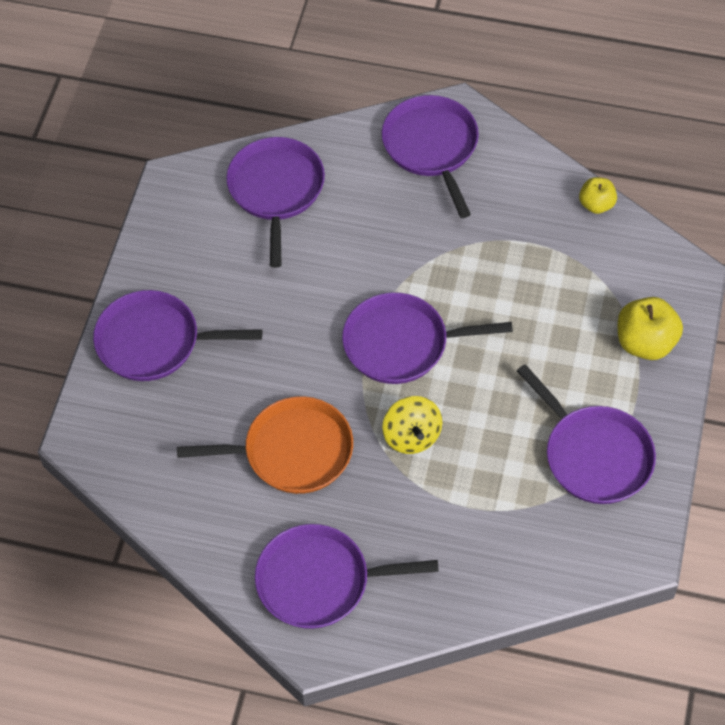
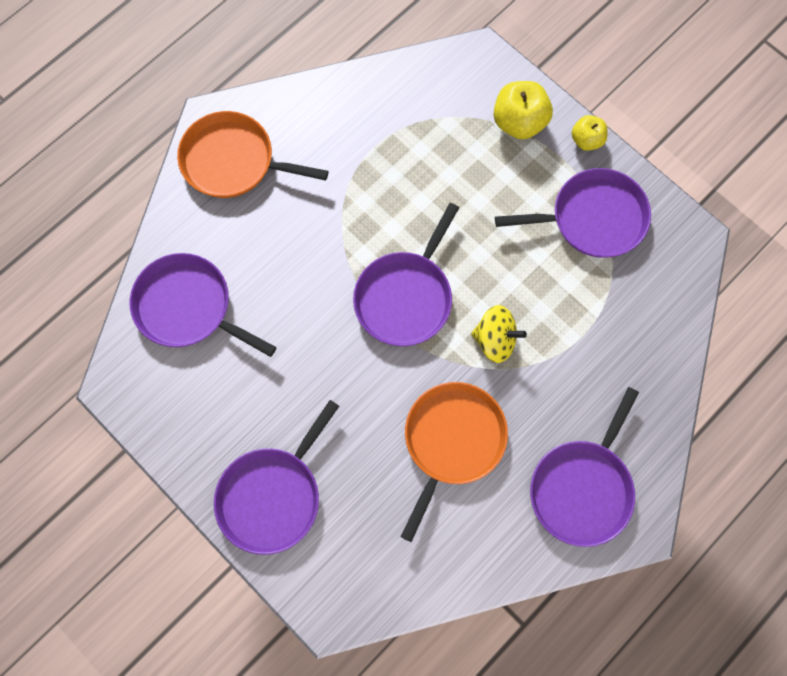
camera: 60 degrees left, 15 degrees up
purple pan [382,95,479,218] -> orange pan [177,111,329,198]
yellow apple [579,177,617,214] -> yellow apple moved to [572,115,608,151]

